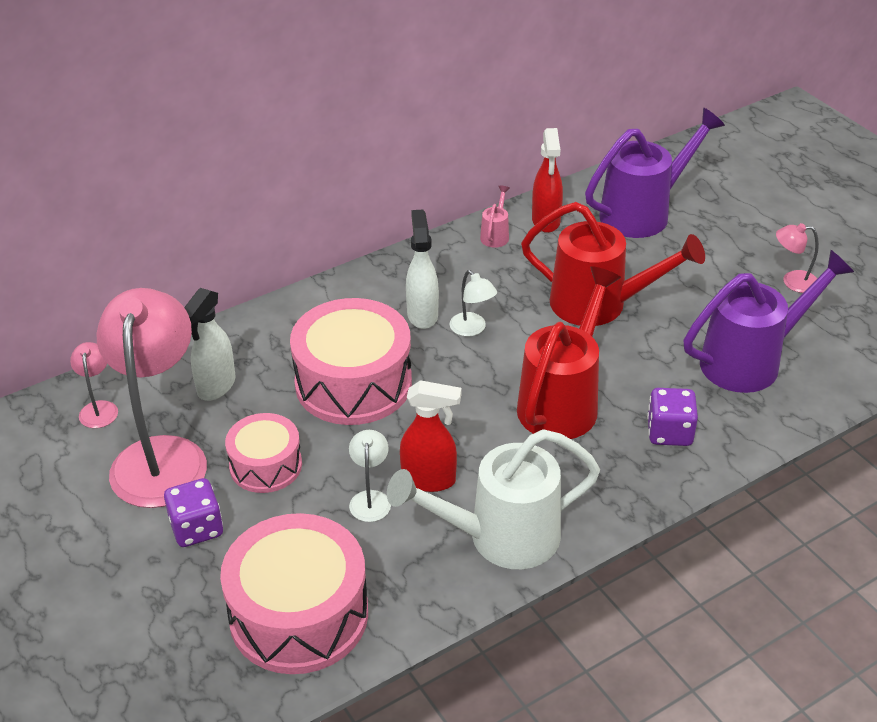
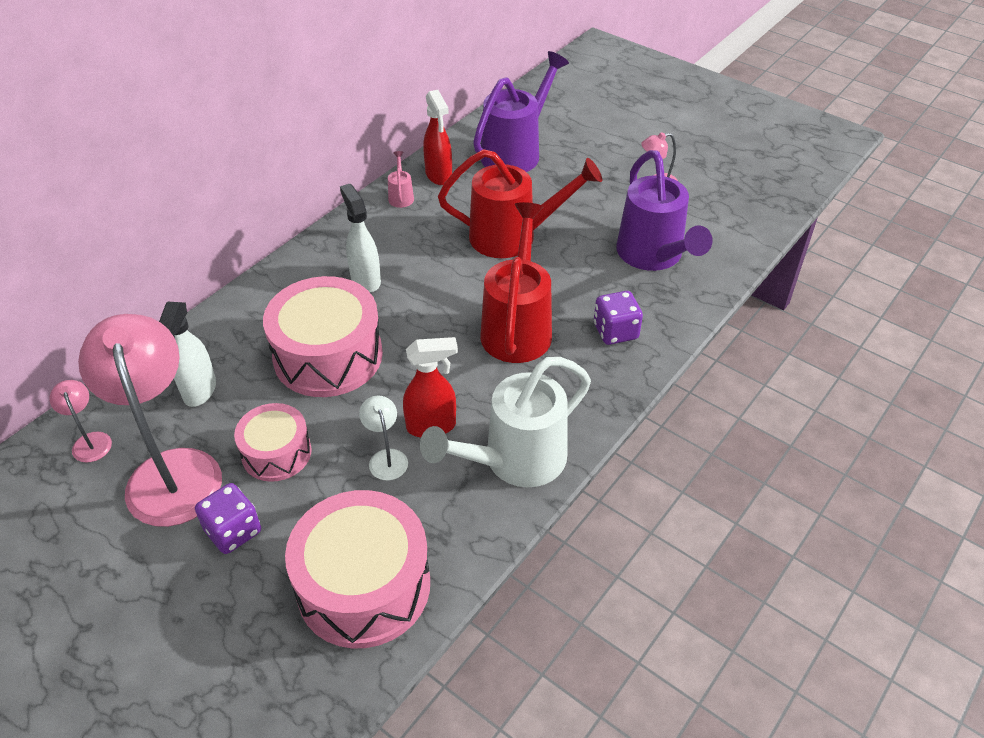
camera: 20 degrees left, 5 degrees up
white lamp [450,270,497,336] -> none
purple watering can [684,250,854,393] -> purple watering can turned 120 degrees clockwise [616,150,712,271]

